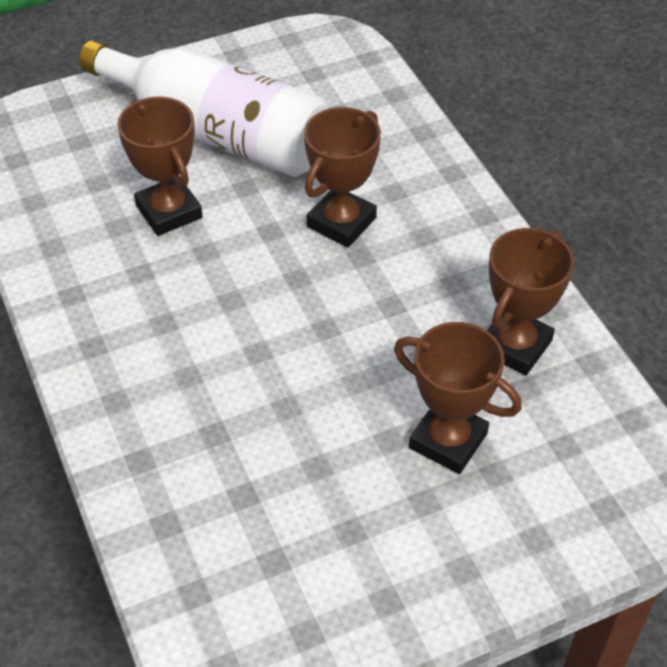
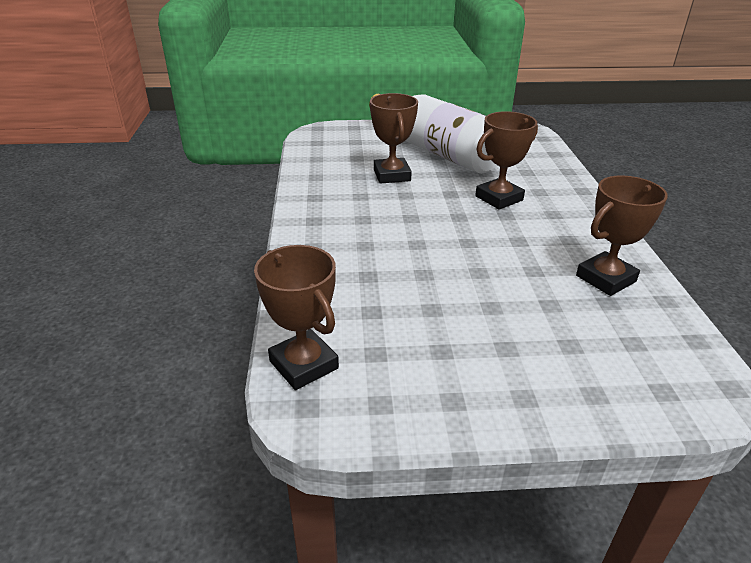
camera: 20 degrees right, 15 degrees down
brown trophy [394,322,522,474] -> brown trophy moved to [254,245,339,390]

